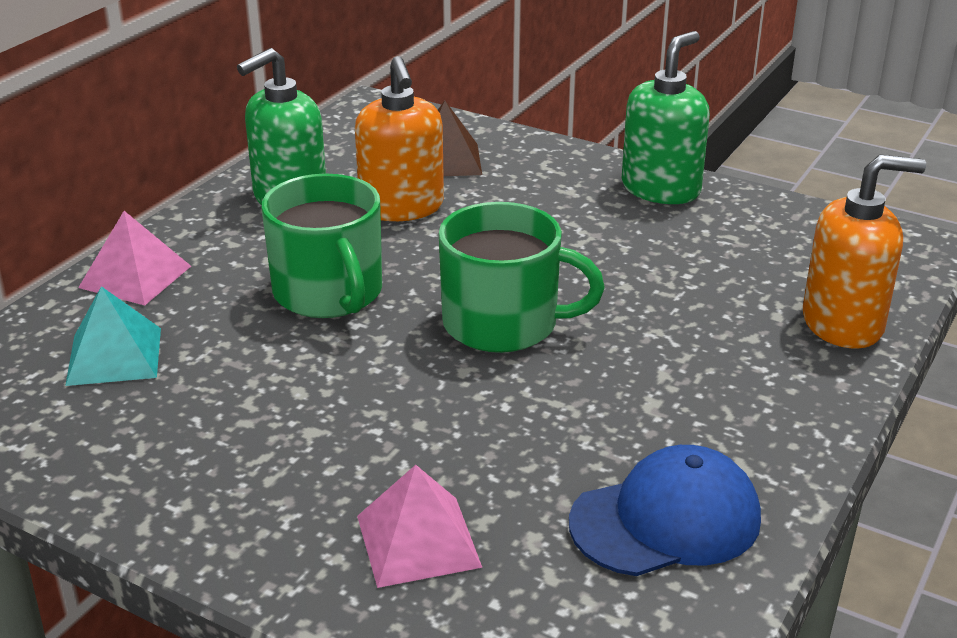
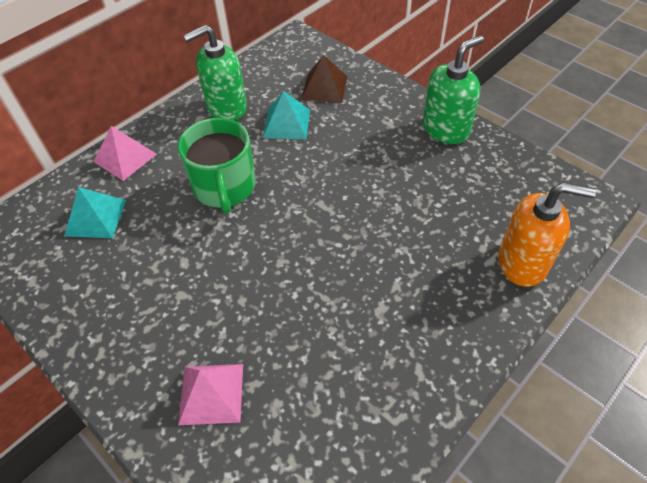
camera: 15 degrees right, 20 degrees up
orange soap dispenser [355,56,444,221] -> turquoise pyramid [263,91,310,139]
green mug [439,202,605,353] -> none
blue cap [569,445,761,576] -> none

